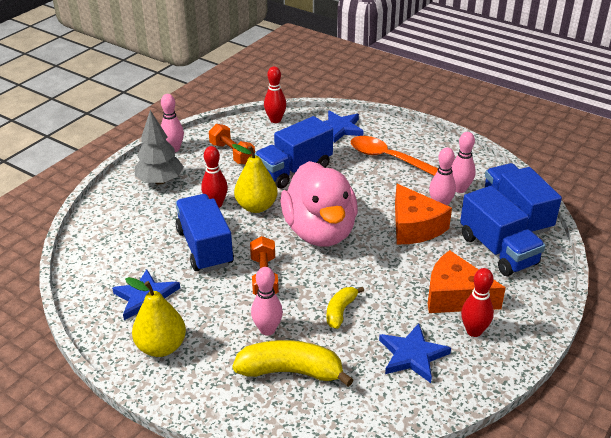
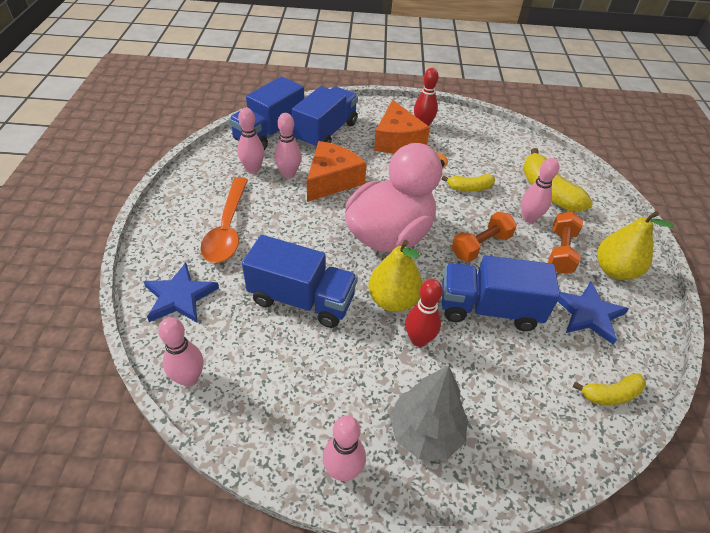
camera: 125 degrees left, 10 degrees up
blue truck [175,194,234,272] -> blue truck turned 60 degrees clockwise [442,255,560,331]
orange dumbbell [209,124,255,165] -> orange dumbbell moved to [548,211,583,274]
red bowling pin [264,66,287,123] -> pink bowling pin [158,317,204,387]
blue star [379,323,451,383] -> none
none -> yellow banana [573,373,646,405]

